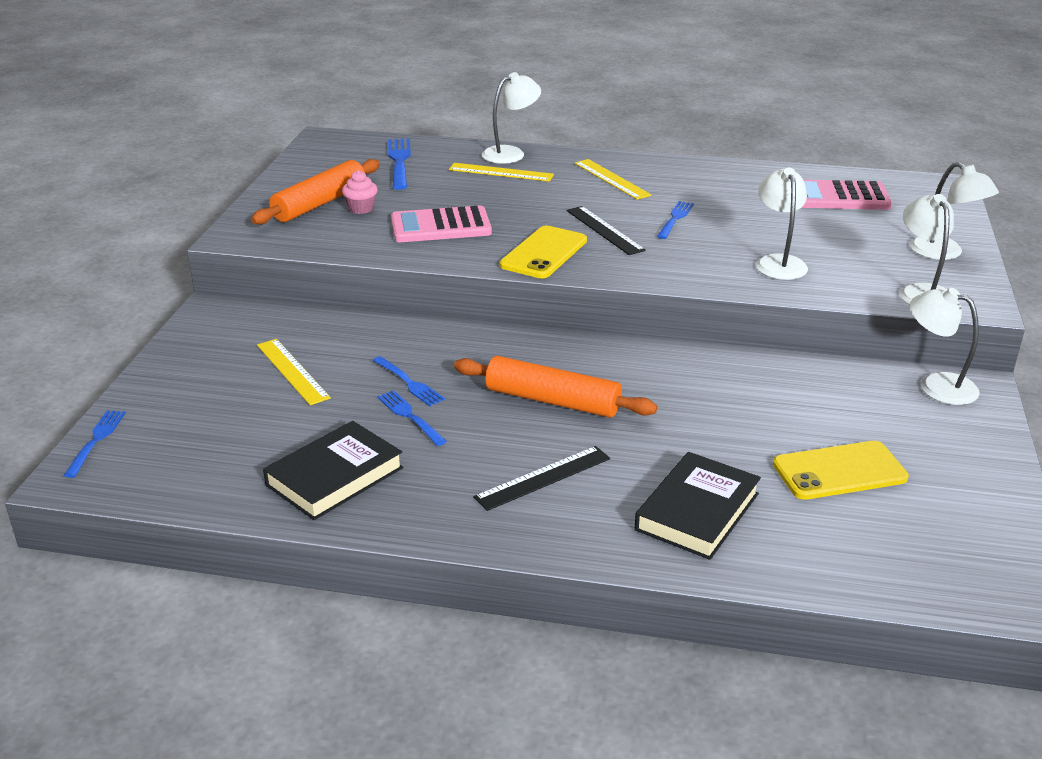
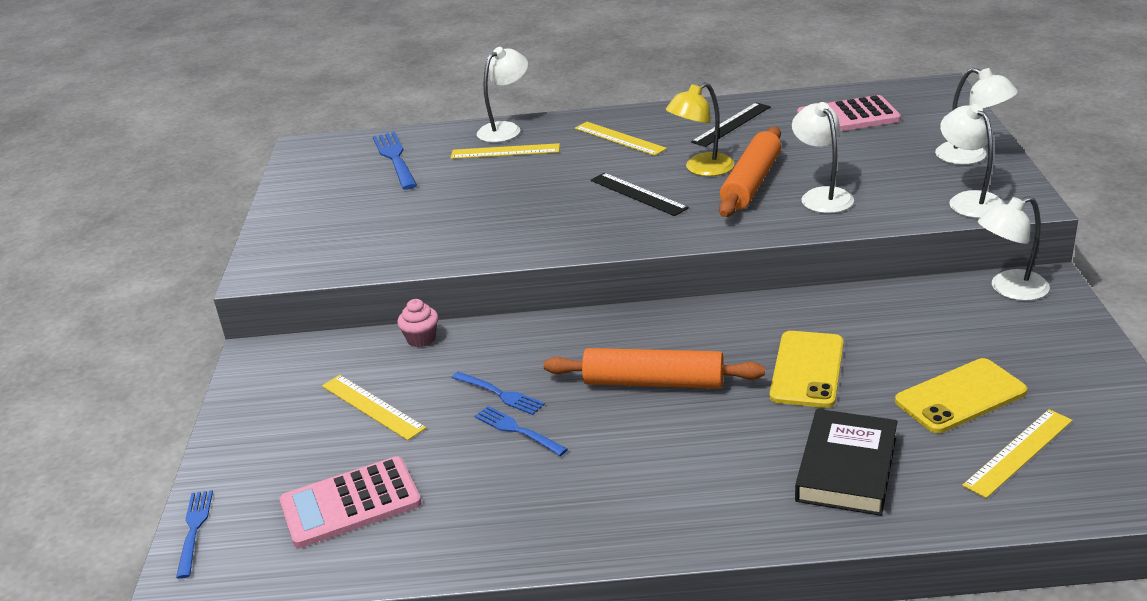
camera: 10 degrees left, 0 degrees up
orange rolling pin [251,159,380,224] -> orange rolling pin moved to [719,127,781,217]
black book [263,421,403,520] -> none
pink cupcake [342,170,378,214] -> pink cupcake moved to [397,299,438,347]
pink calculator [391,205,492,242] -> pink calculator moved to [279,456,421,548]
black ruler [473,446,610,511] -> black ruler moved to [691,102,771,147]
yellow phone [500,226,587,278] -> yellow phone moved to [770,331,844,408]
blue fork [657,201,694,239] -> yellow lamp [665,82,734,176]
white lamp [910,288,980,405] -> white lamp turned 45 degrees counterclockwise [978,196,1050,301]
none -> yellow ruler [962,409,1073,498]

